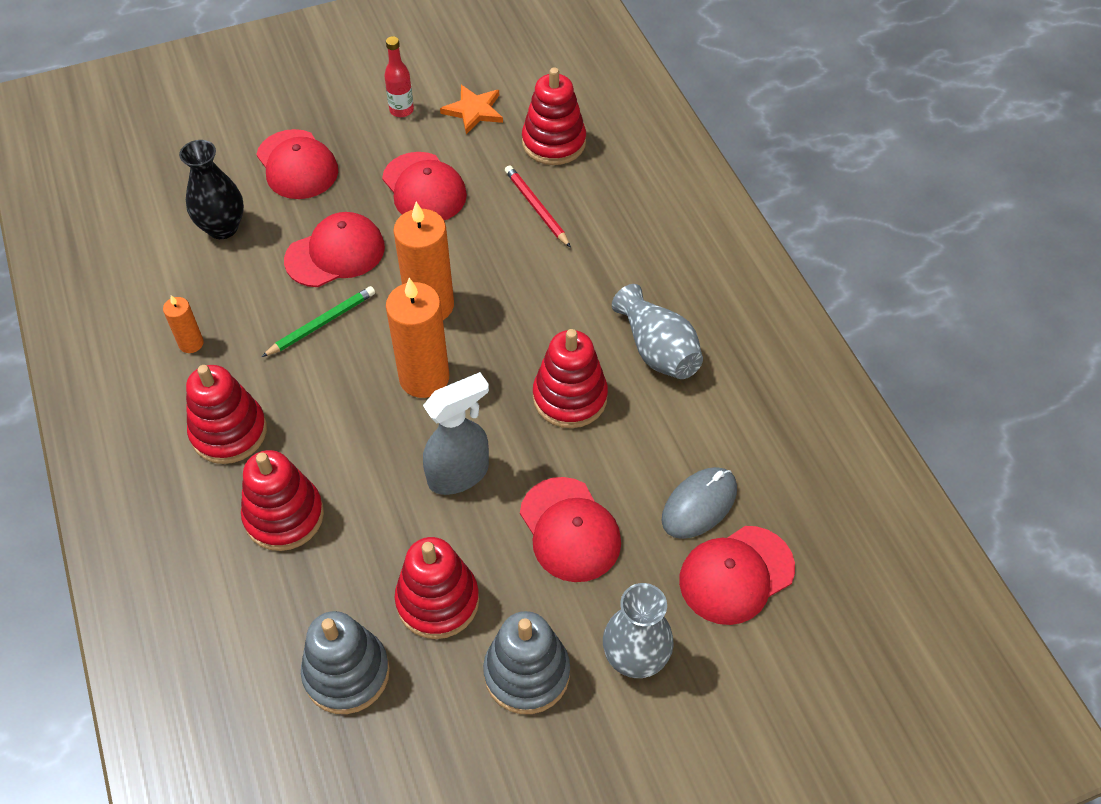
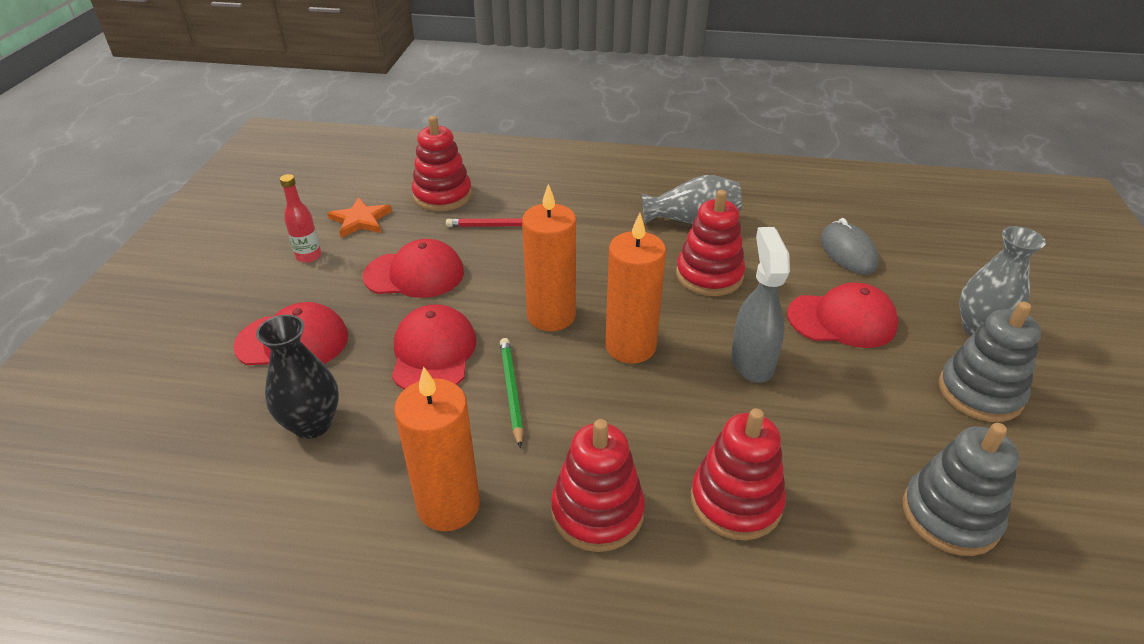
camera: 60 degrees left, 15 degrees down
orange candle [163,295,204,353] -> orange candle [394,367,480,531], size x1.99
red stacking toy [395,537,479,639] -> none
red cap [679,526,795,625] -> none

